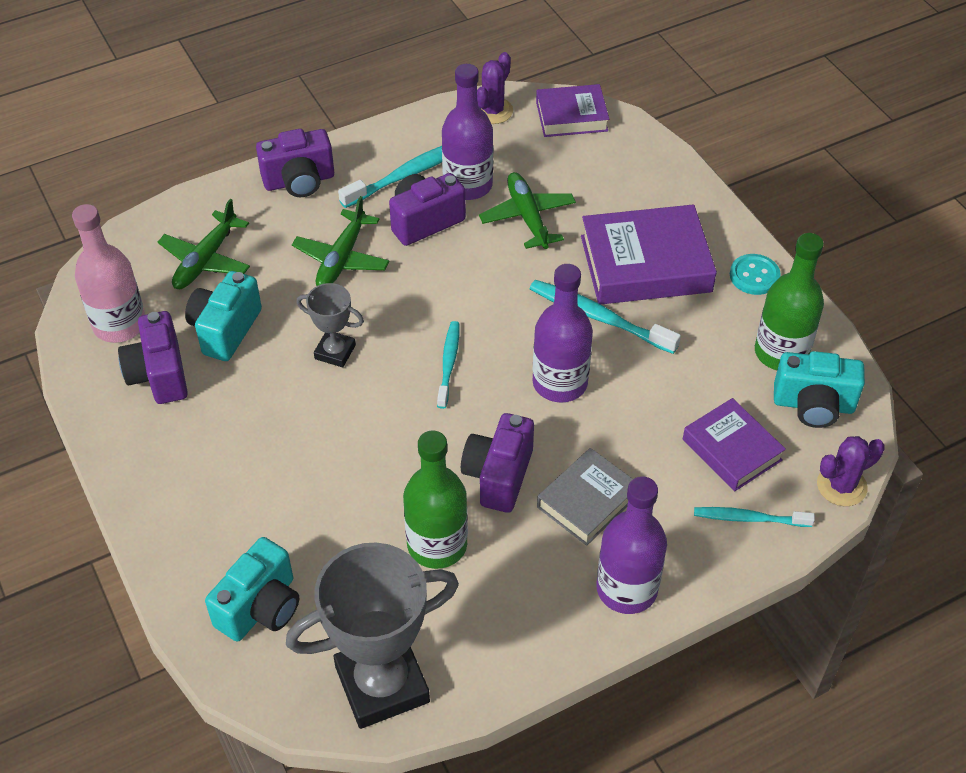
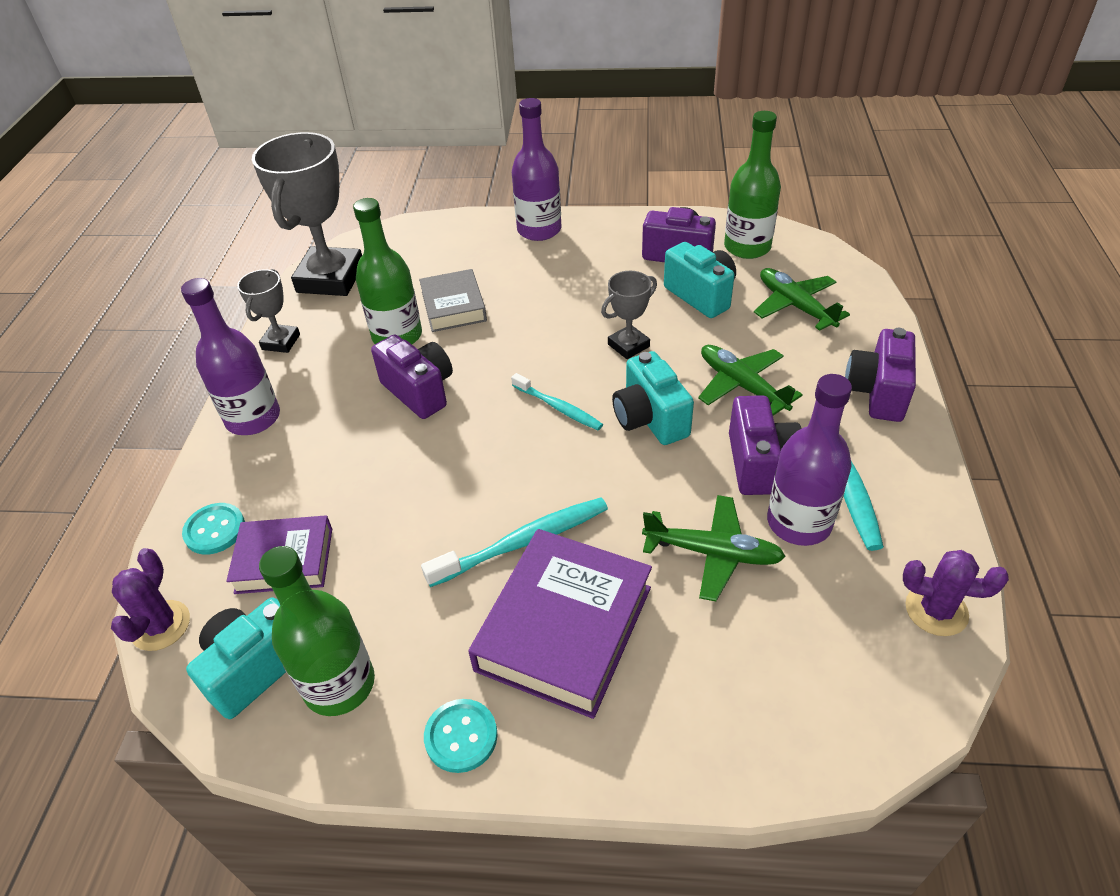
camera: 125 degrees right, 5 degrees down
pink bottle [72,204,145,343] -> green bottle [724,111,781,259]
turquoise camera [205,537,299,642] -> turquoise camera moved to [612,351,694,445]
purple cactus [477,52,513,124] -> purple cactus turned 45 degrees counterclockwise [903,550,1009,636]
purple bottle [533,264,593,403] -> purple bottle moved to [512,98,561,241]
purple book [536,84,609,137] -> none
grey book [537,448,633,546] -> grey book moved to [419,269,487,332]
turquoise toothbrush [694,507,815,527] -> turquoise button [182,503,245,555]
none -> grey trophy [237,269,300,353]

